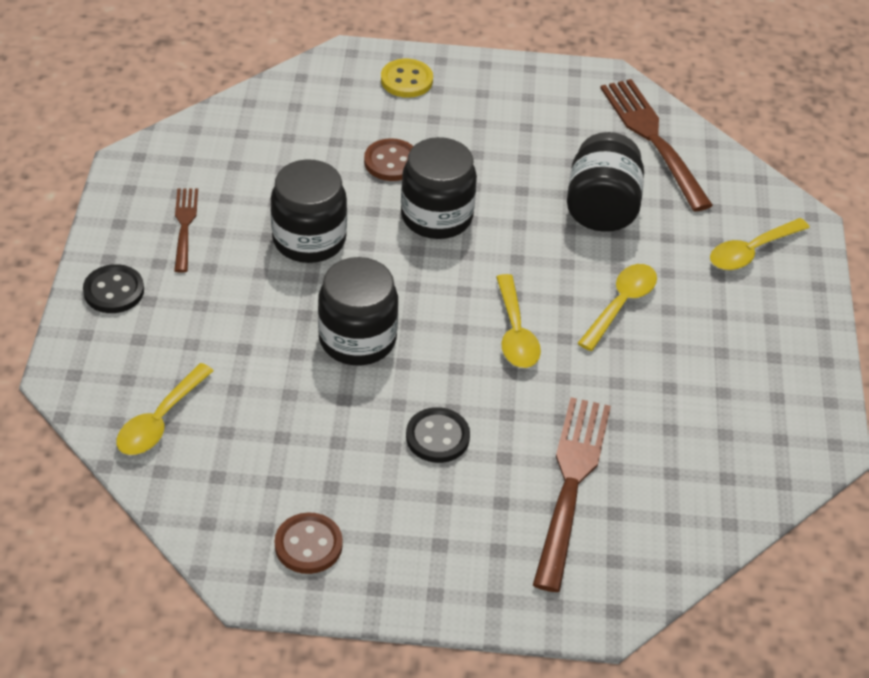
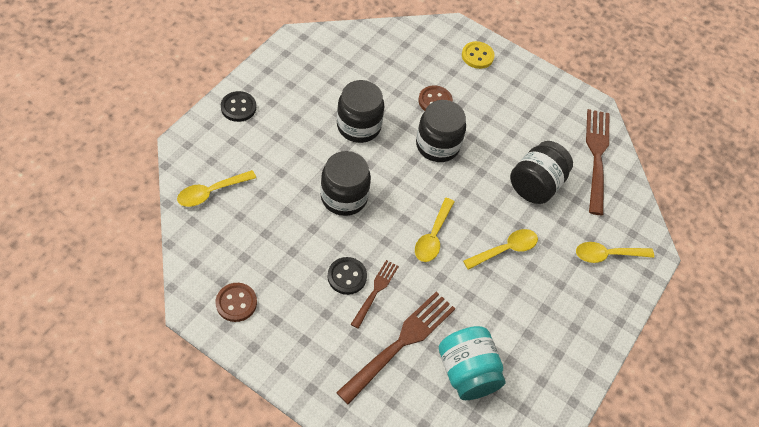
camera: 25 degrees right, 10 degrees up
brown fork [174,188,198,273] -> brown fork moved to [351,260,399,329]
none -> turquoise jar [439,326,505,400]

